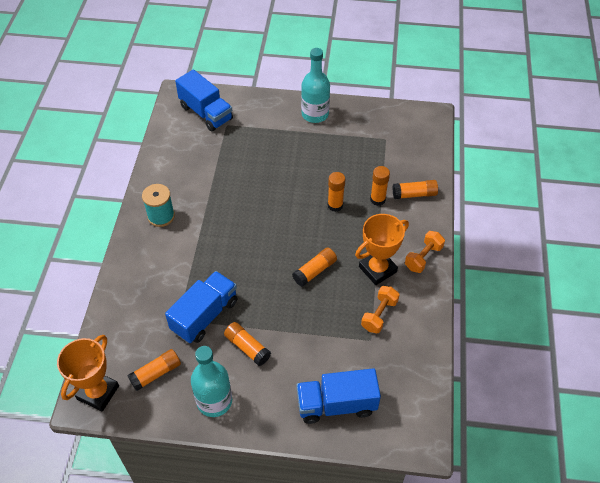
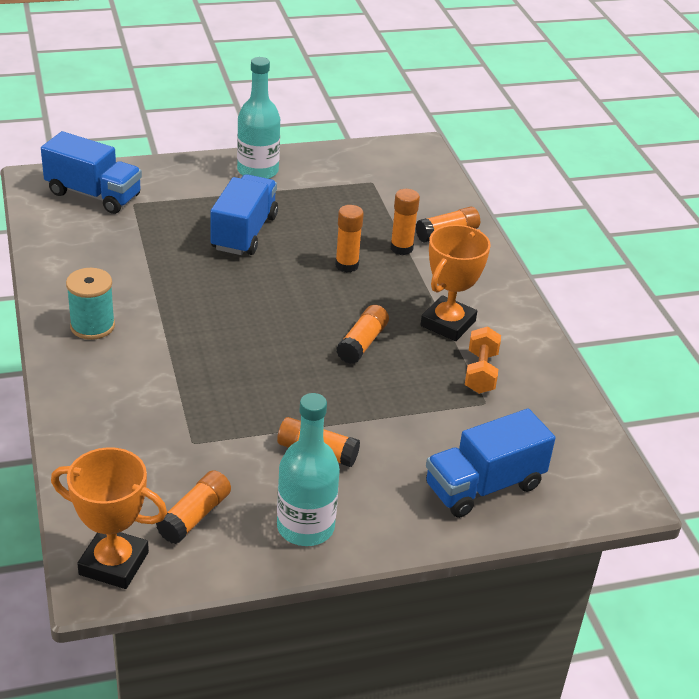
camera: 25 degrees left, 15 degrees down
orange trophy [57,335,119,411] -> orange trophy turned 75 degrees counterclockwise [51,447,167,589]
blue truck [165,271,237,343] -> blue truck moved to [210,174,278,255]
orange dumbbell [405,231,445,273] -> none

